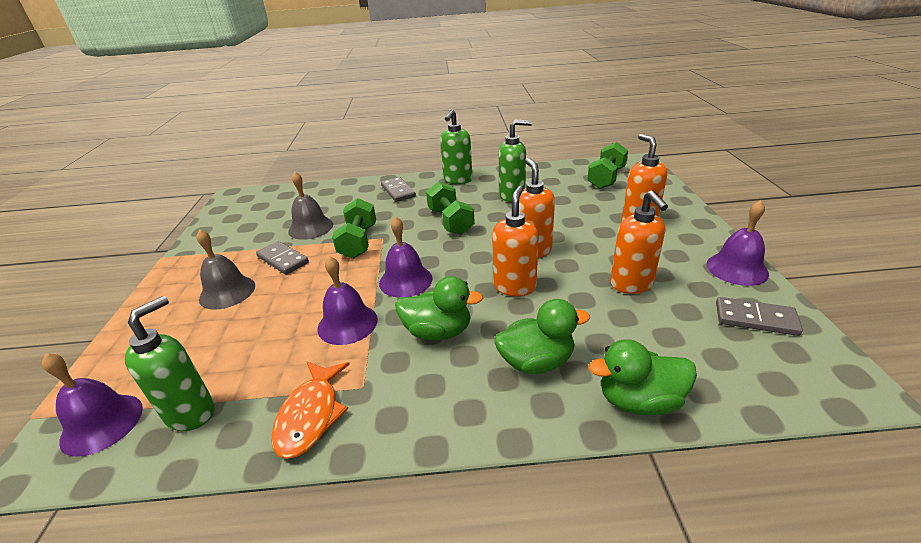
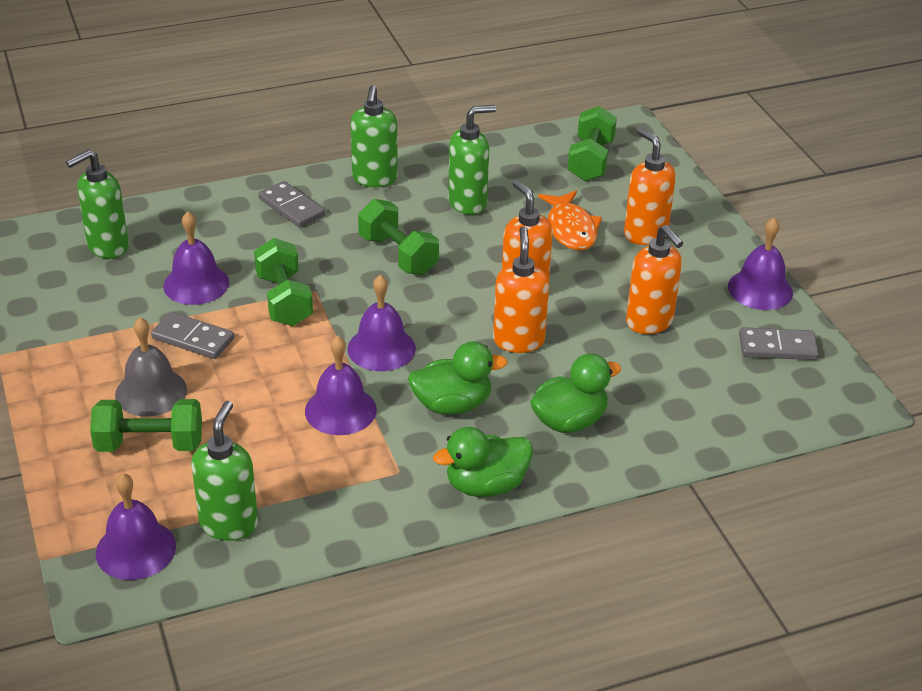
camera: 20 degrees left, 5 degrees up
orange fish [271,362,350,459] -> orange fish moved to [538,191,602,251]
grey bell [288,172,333,240] -> purple bell [163,211,229,305]
green duck [588,339,697,415] -> green duck moved to [433,427,533,497]
none -> green soap dispenser [66,150,129,259]
none -> green dumbbell [90,399,202,452]

